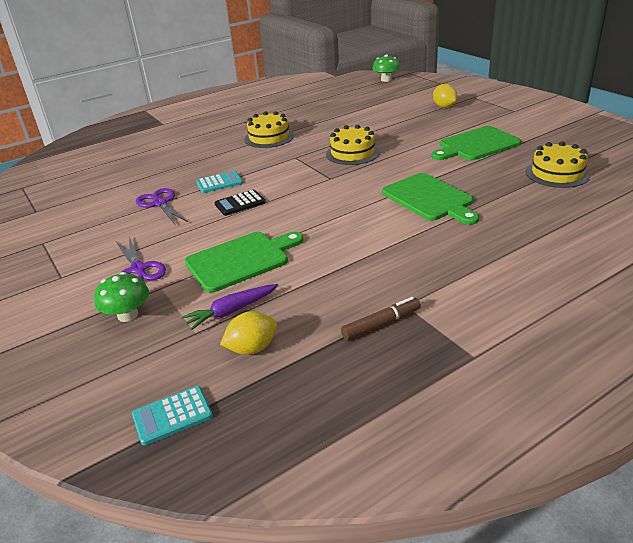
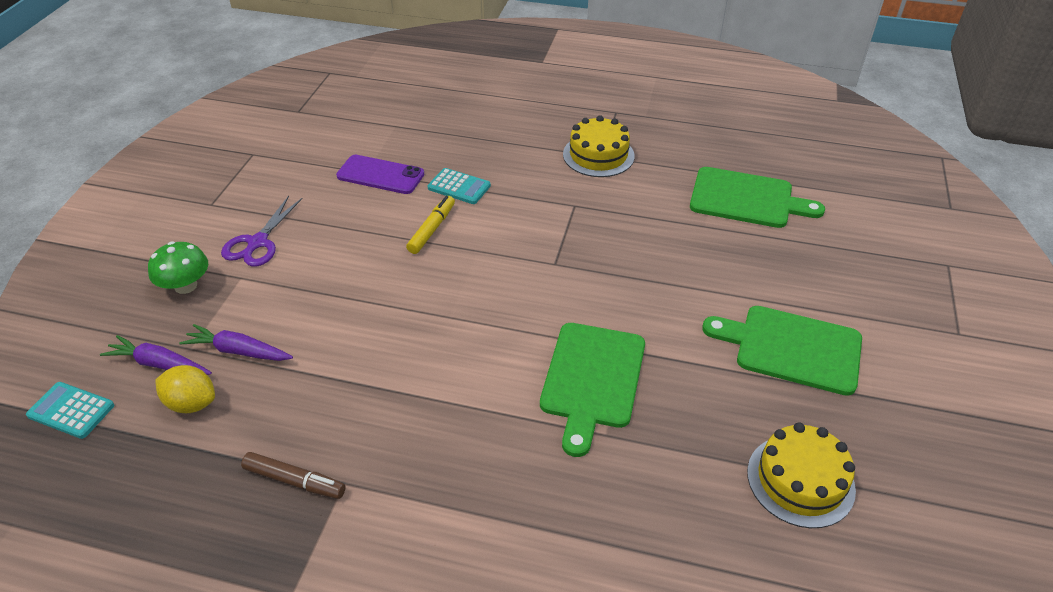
camera: 45 degrees right, 10 degrees up
purple scissors [136,188,188,226] -> purple phone [336,155,424,194]
green cutting board [185,232,303,292] -> green cutting board moved to [690,167,825,228]
black calculator [215,190,266,216] -> yellow marker [406,196,455,254]
yellow cake [326,125,380,165] -> none
green mushroom [372,54,400,82] -> none
yellow lemon [433,84,458,108] -> none
none -> purple carrot [100,335,212,375]

